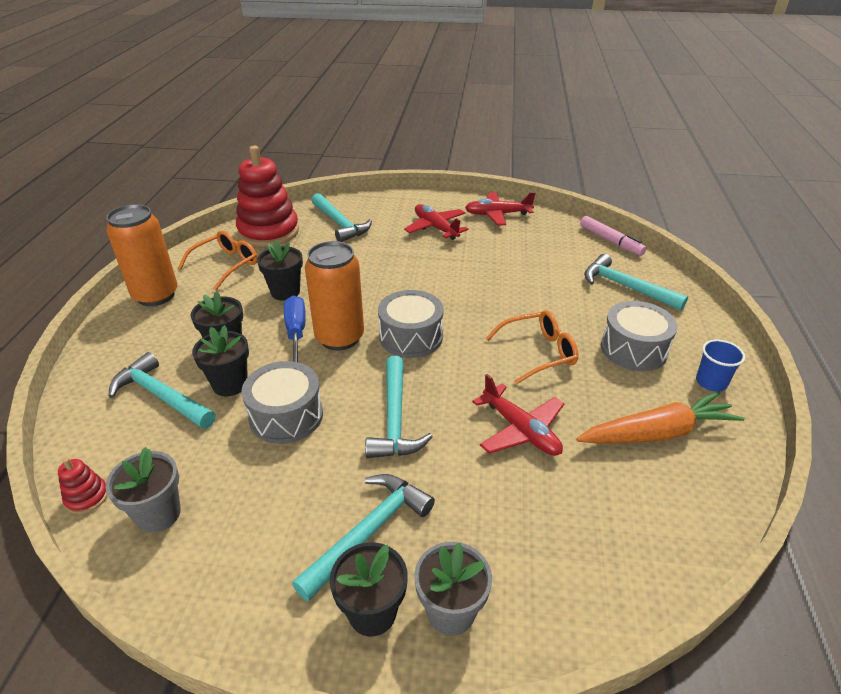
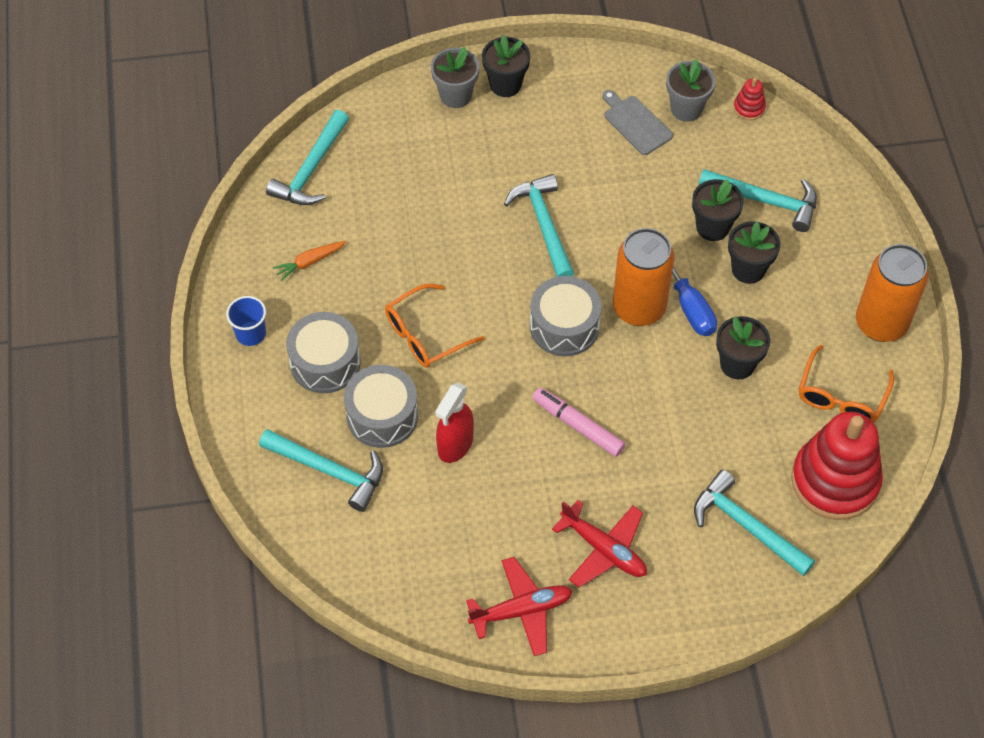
camera: 165 degrees right, 20 degrees up
grey drum [241,361,323,444] -> grey drum moved to [344,365,418,448]
turquoise hammer [292,474,435,602] -> turquoise hammer moved to [266,110,349,205]
red plane [472,374,564,456] -> none
orange carrot [576,391,745,443] -> orange carrot [273,241,346,281], size x0.50
pink marker [580,216,647,256] -> pink marker moved to [533,388,625,457]
none -> red spray bottle [435,382,474,463]
none -> grey cutting board [602,90,673,155]

